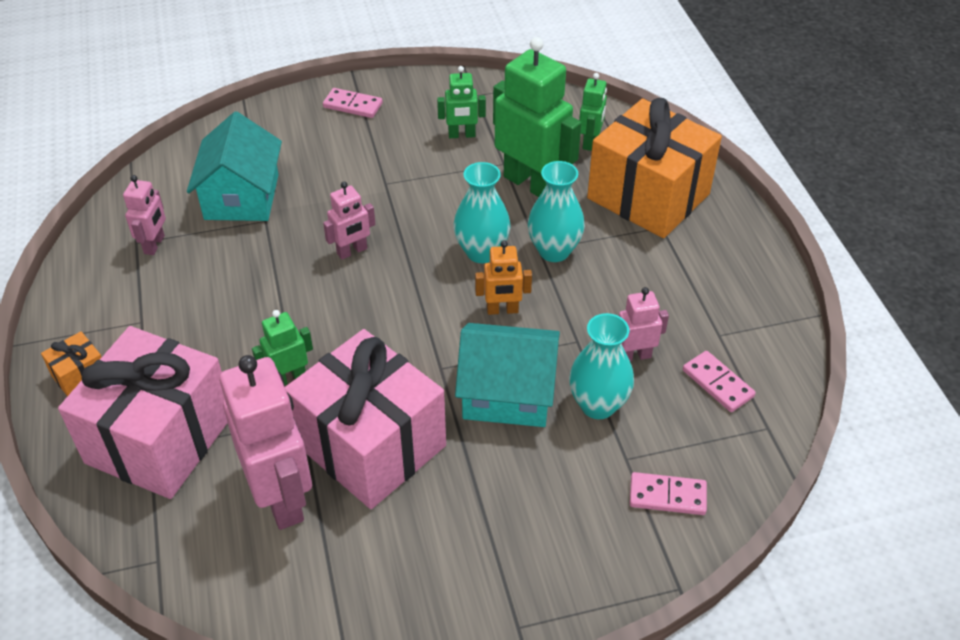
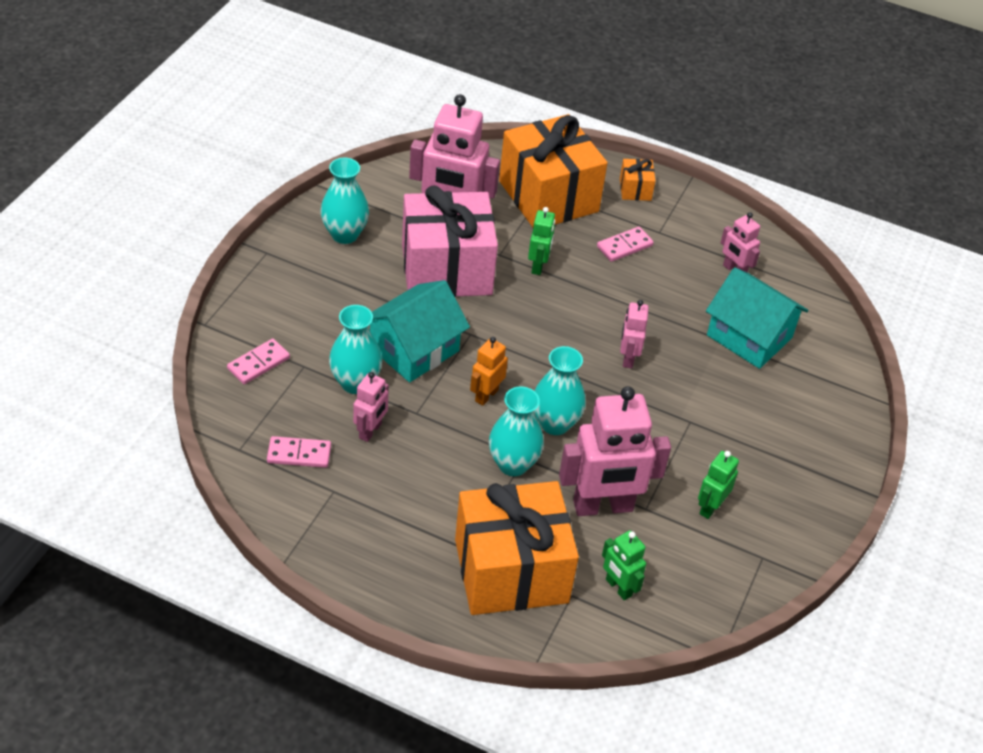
camera: 125 degrees right, 0 degrees up
pink gift [58,326,228,499] -> orange gift [499,114,607,227]
pink domino [323,88,383,118] -> pink domino moved to [597,227,654,262]
green robot [493,37,581,197] -> pink robot [559,386,671,516]
none -> turquoise vase [321,158,369,244]

